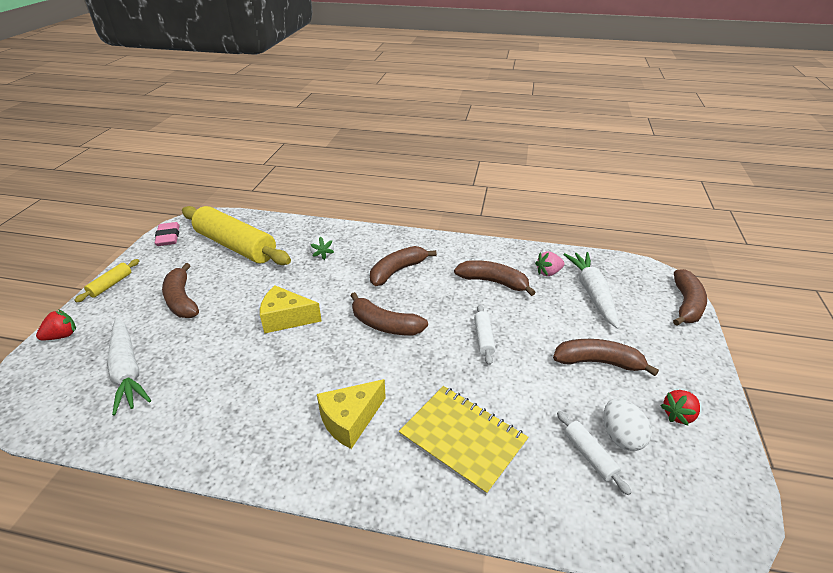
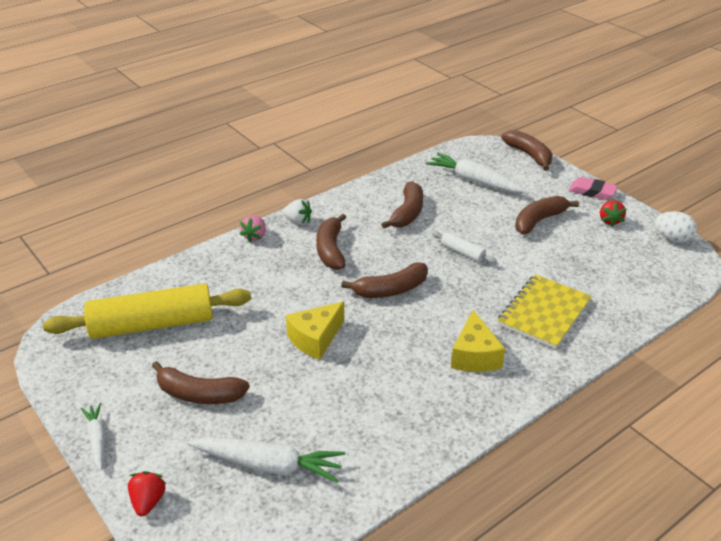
camera: 50 degrees left, 0 degrees up
yellow rolling pin [74,259,139,303] -> white carrot [81,403,105,470]
pink eraser [155,222,179,246] -> pink eraser moved to [569,177,618,200]
white strawberry [310,235,334,260] -> white strawberry moved to [282,199,312,224]
yellow notebook [399,386,528,495] -> yellow notebook turned 45 degrees counterclockwise [498,274,592,349]
brown banana [454,260,535,296] -> brown banana turned 135 degrees clockwise [381,181,423,229]
pink strawberry [535,251,565,276] -> pink strawberry moved to [240,216,266,243]
white rolling pin [557,411,631,495] -> none
white egg [604,399,652,451] -> white egg moved to [655,211,697,243]

